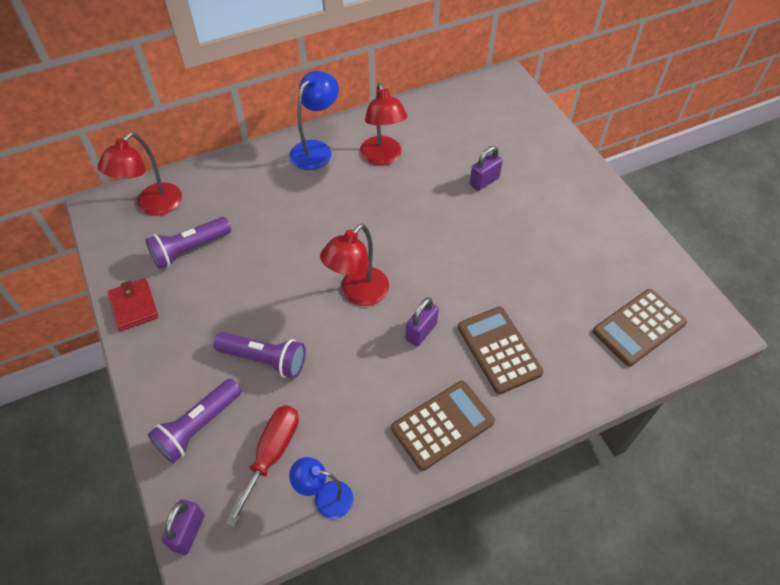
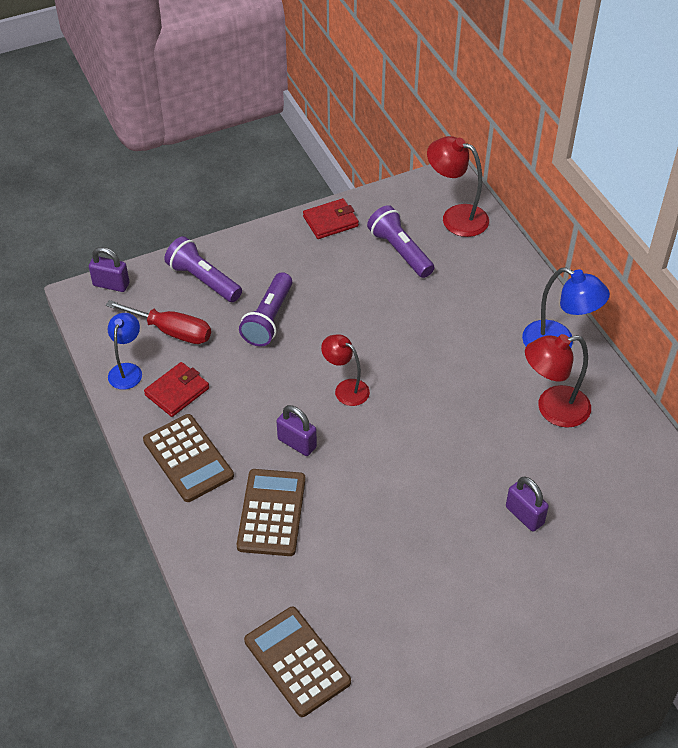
camera: 90 degrees right, 5 degrees down
red lamp [320,224,389,306] -> red lamp [321,334,370,406], size x0.66
brown calculator [458,307,543,394] -> brown calculator turned 60 degrees counterclockwise [237,469,305,556]
none -> red wallet [144,362,209,417]

